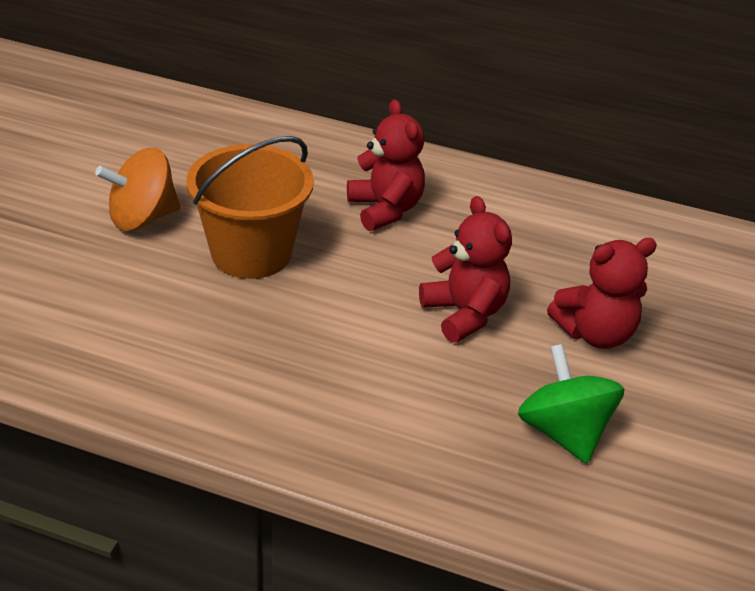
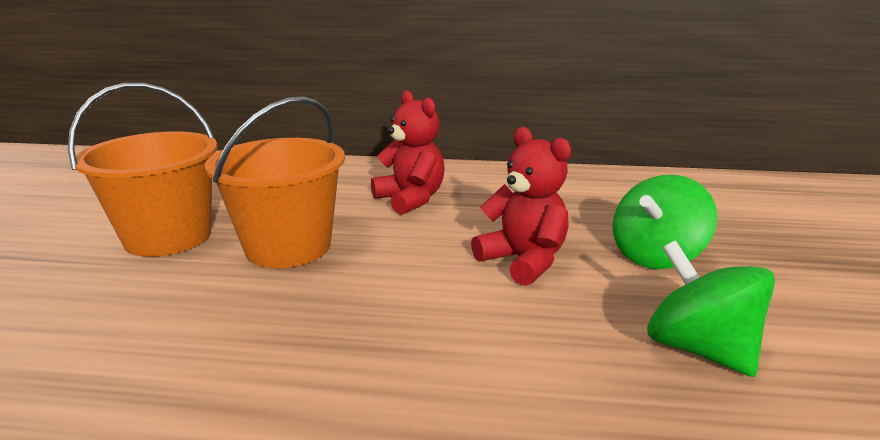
camera: 10 degrees left, 15 degrees down
orange spinning top [95,148,181,231] -> orange bucket [68,83,218,257]
red teddy bear [547,238,657,349] -> green spinning top [612,175,717,269]

